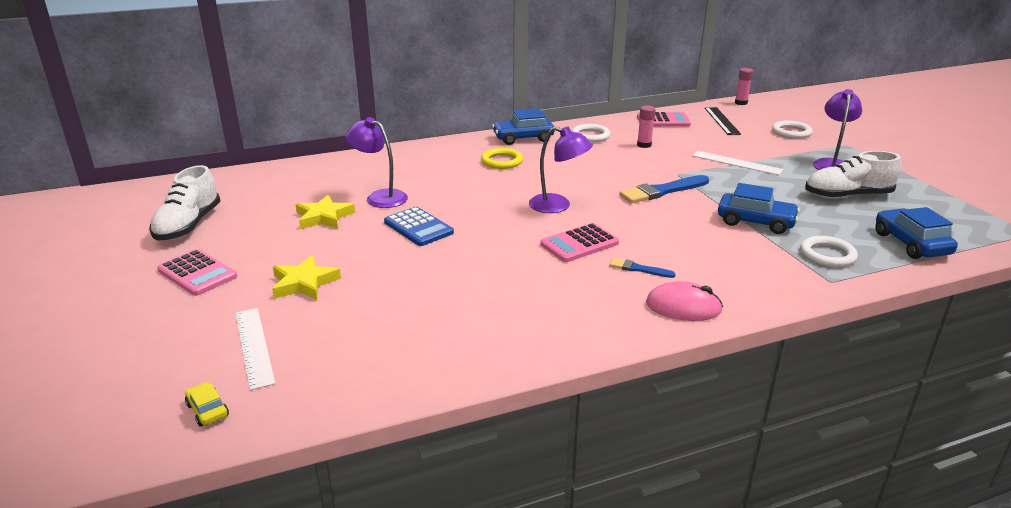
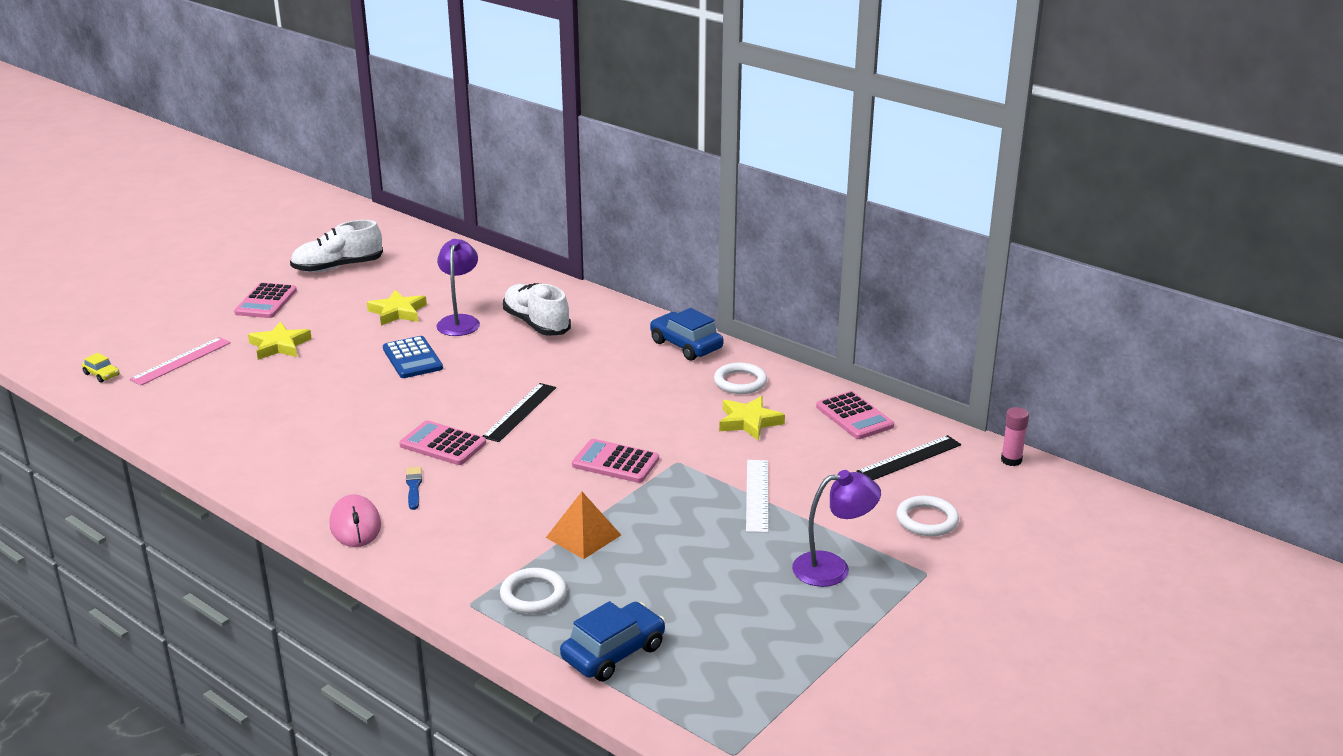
camera: 60 degrees right, 0 degrees up
yellow car [185,382,229,427] -> yellow car turned 105 degrees clockwise [82,353,120,383]
white ruler [235,308,275,390] -> pink ruler [130,337,231,385]
blue calculator [384,207,454,246] -> blue calculator turned 45 degrees counterclockwise [383,336,443,378]
yellow ring [481,148,523,169] -> none
purple lamp [529,127,593,213] -> black ruler [483,383,556,442]
blue brush [619,175,709,203] -> pink calculator [572,439,659,483]
pink glue stick [637,106,656,148] -> yellow star [719,396,785,440]
blue car [718,183,800,234] -> orange pyramid [546,492,621,559]
white shoe [805,151,901,199] -> white shoe moved to [503,283,571,336]

